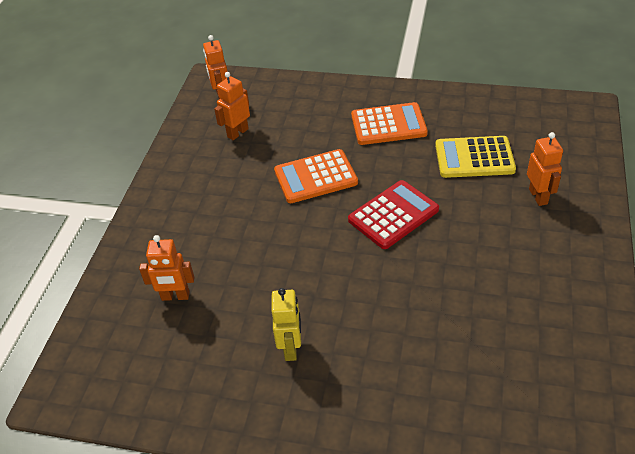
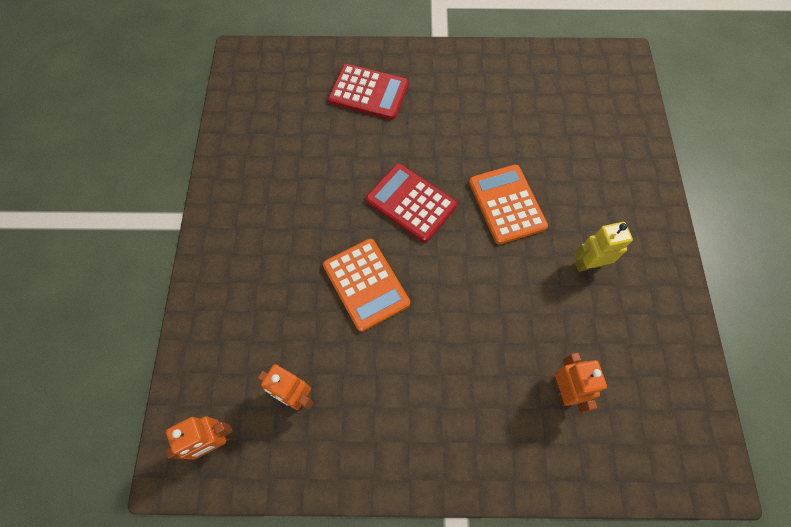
camera: 105 degrees left, 20 degrees up
orange calculator [351,102,428,145] -> orange calculator moved to [469,164,548,245]
yellow calculator [435,136,516,178] -> none
orange robot [527,132,563,206] -> red calculator [328,64,409,120]

